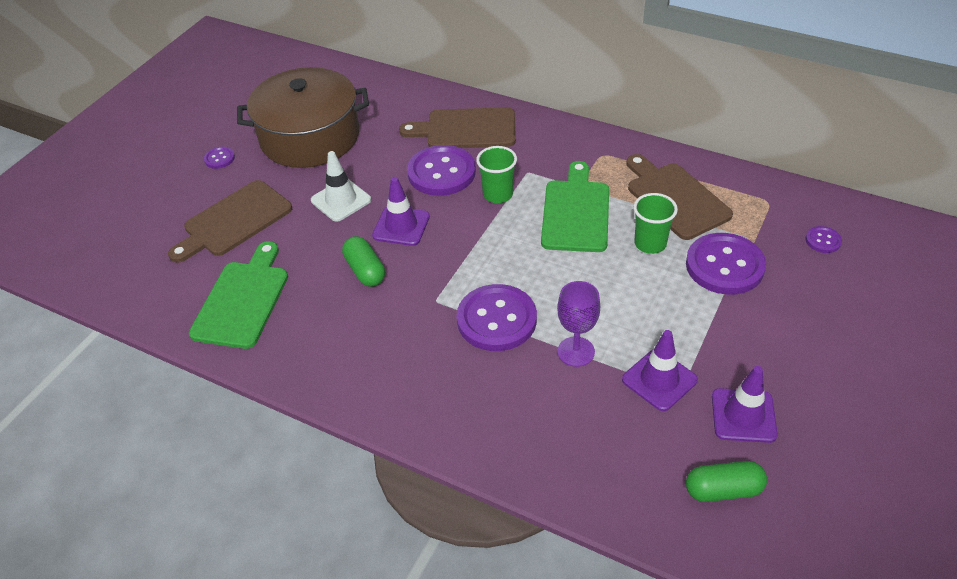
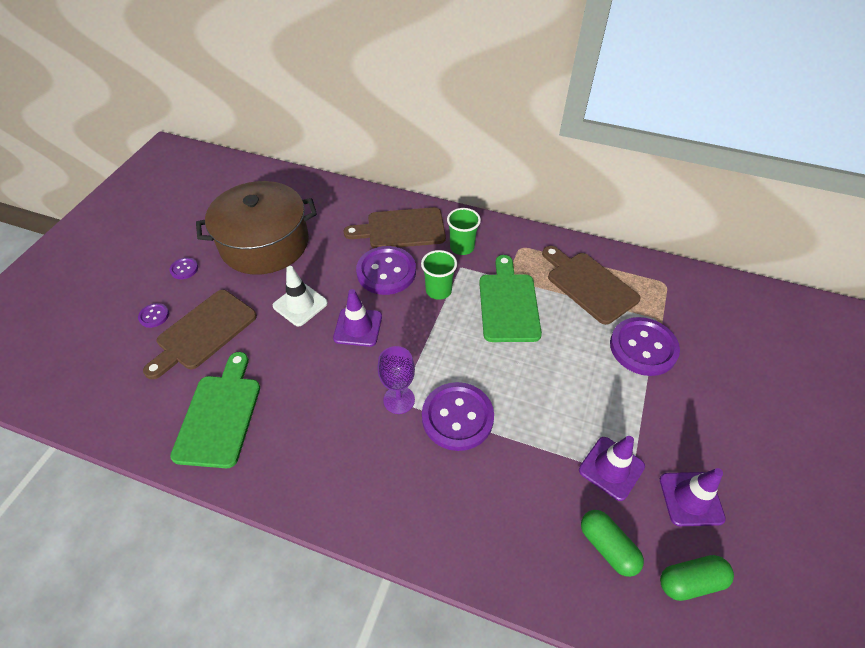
camera: 10 degrees left, 5 degrees up
green capsule [342,236,385,287] -> green capsule moved to [581,510,644,577]
purple goblet [557,281,600,367] -> purple goblet moved to [377,346,415,414]
green cup [633,193,678,254] -> green cup moved to [447,208,481,255]
purple button [805,226,842,253] -> purple button moved to [138,303,169,328]

